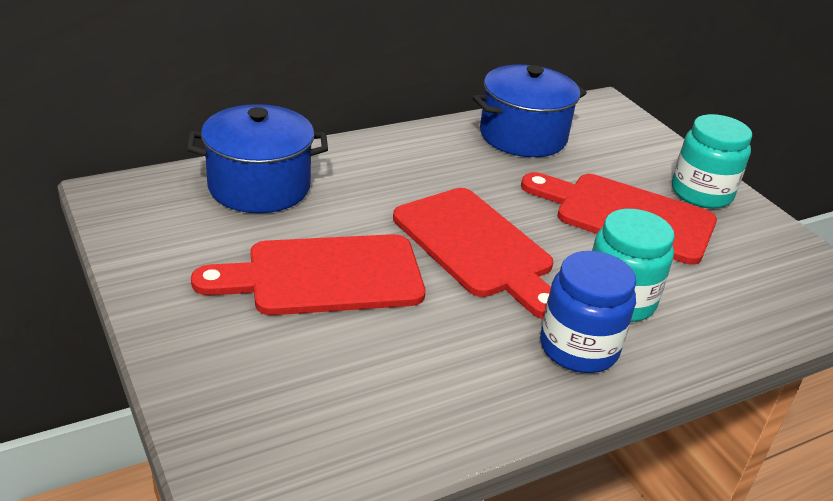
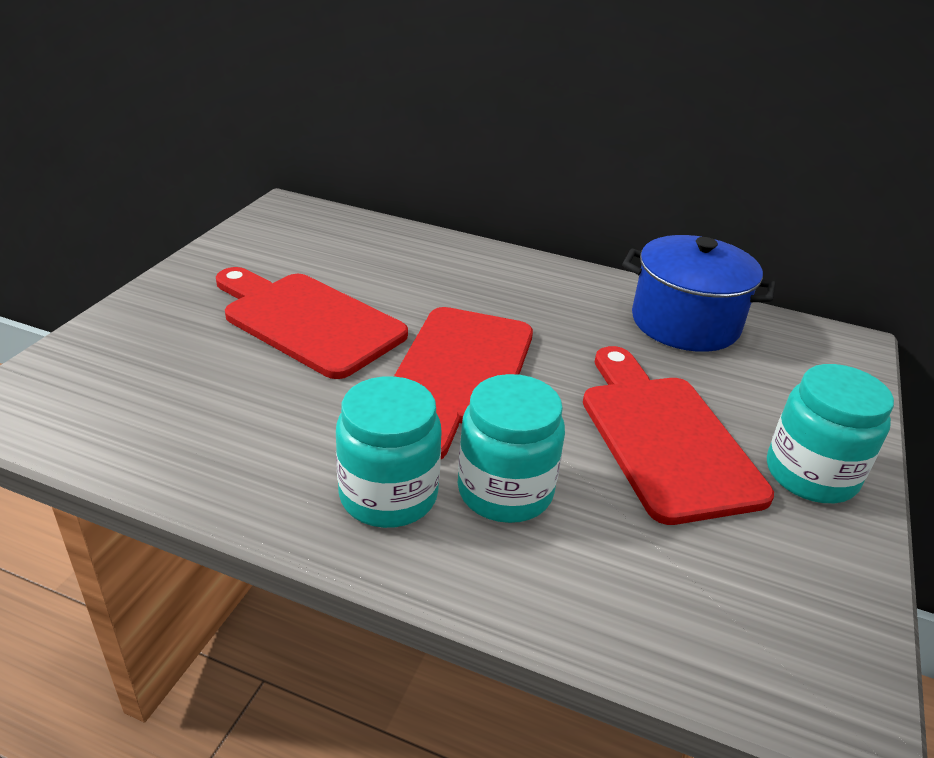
camera: 50 degrees right, 0 degrees up
blue pot [187,104,328,213] -> none
blue jar [540,251,636,373] -> turquoise jar [336,376,442,528]

